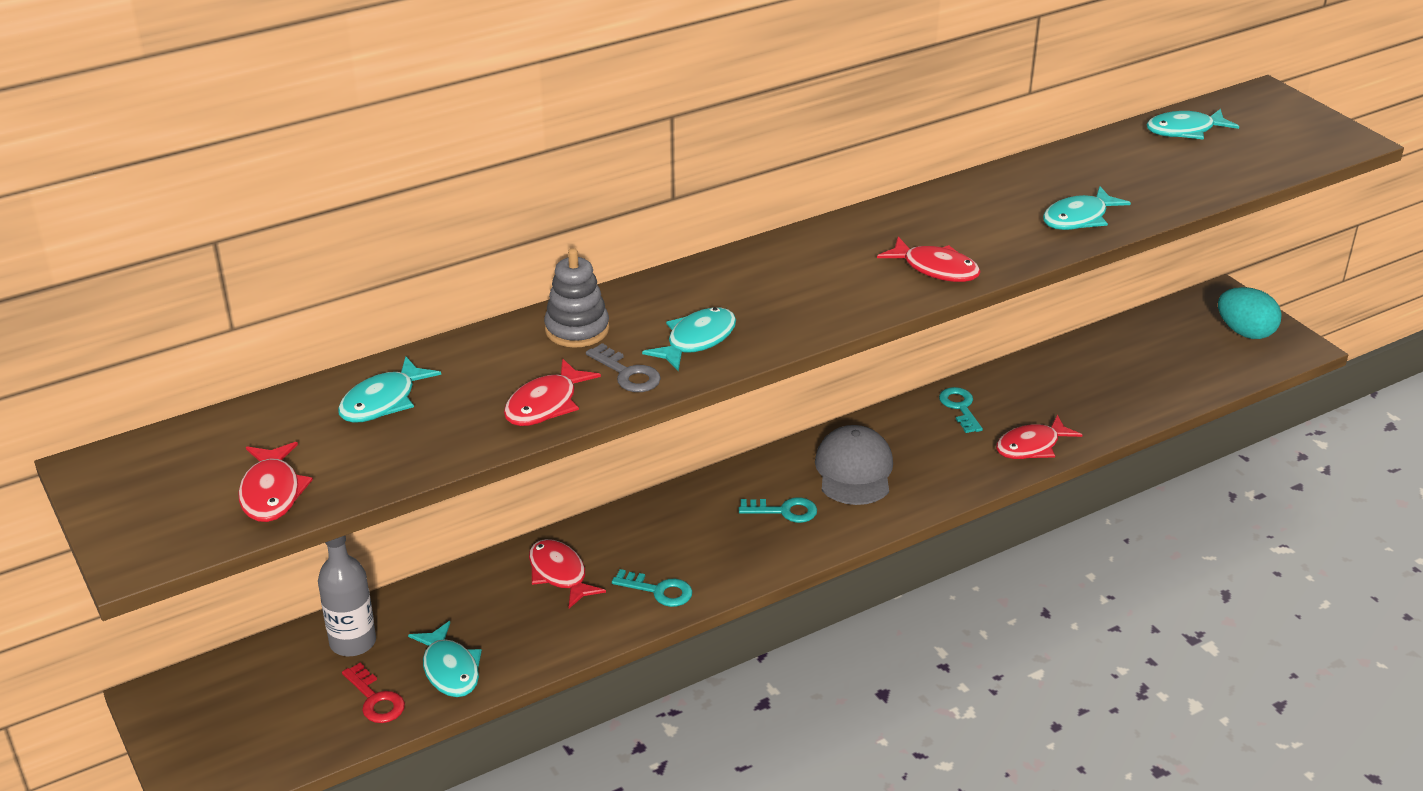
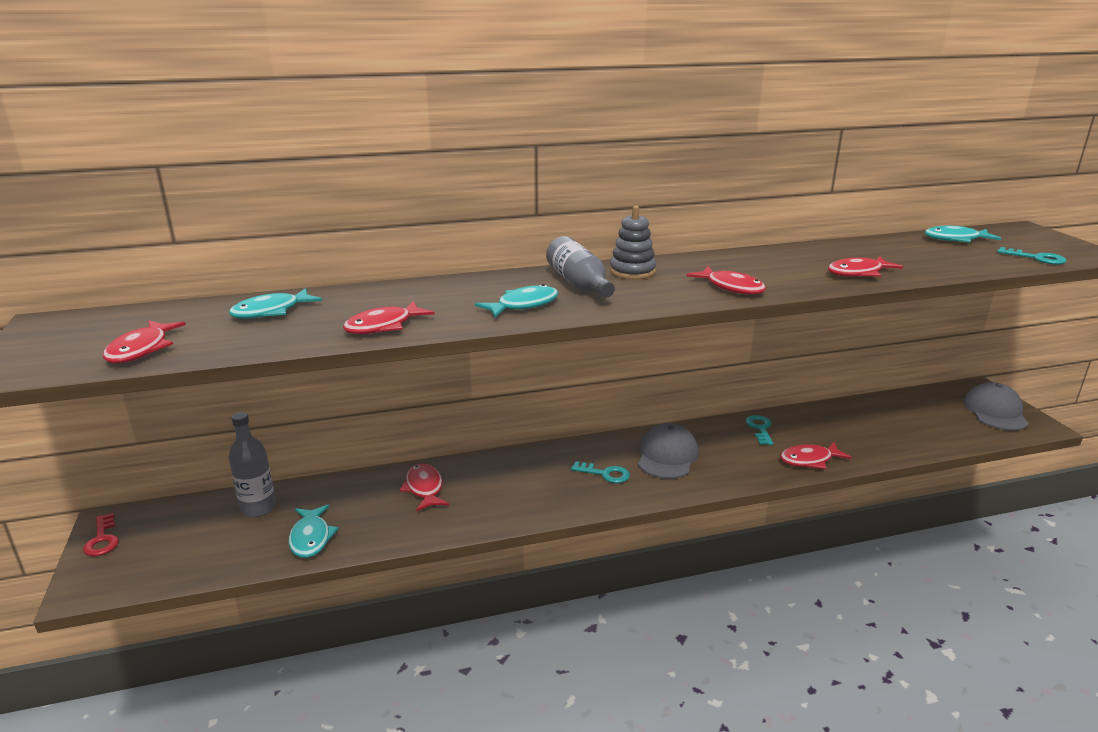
camera: 15 degrees right, 10 degrees down
red key [342,662,405,723] -> red key moved to [83,513,119,556]
grey stacking toy [544,248,609,348] -> grey stacking toy moved to [610,205,656,280]
grey key [586,343,661,392] -> none
turquoise key [612,569,692,607] -> turquoise key moved to [997,247,1067,265]
turquoise fish [1043,186,1131,230] -> red fish [828,256,903,277]
turquoise egg [1218,287,1281,339] -> grey cap [963,382,1029,430]
none -> grey bottle [546,236,615,297]

